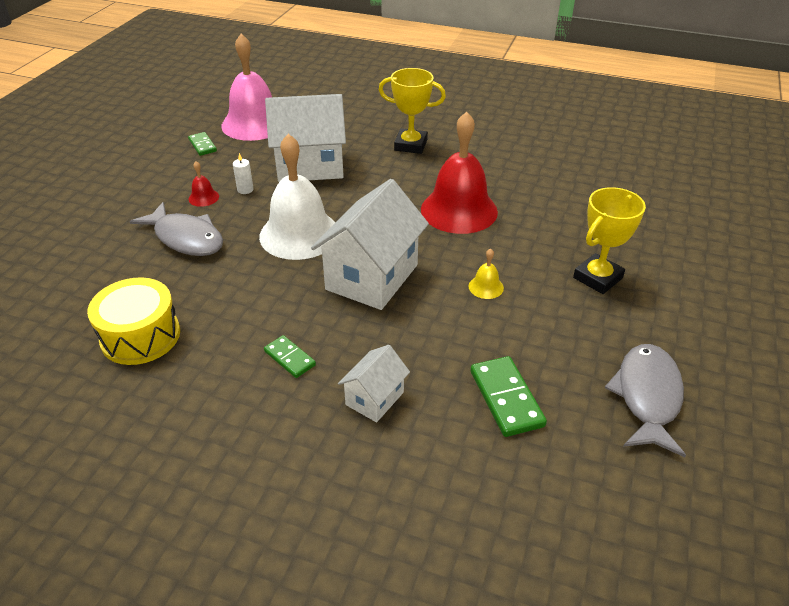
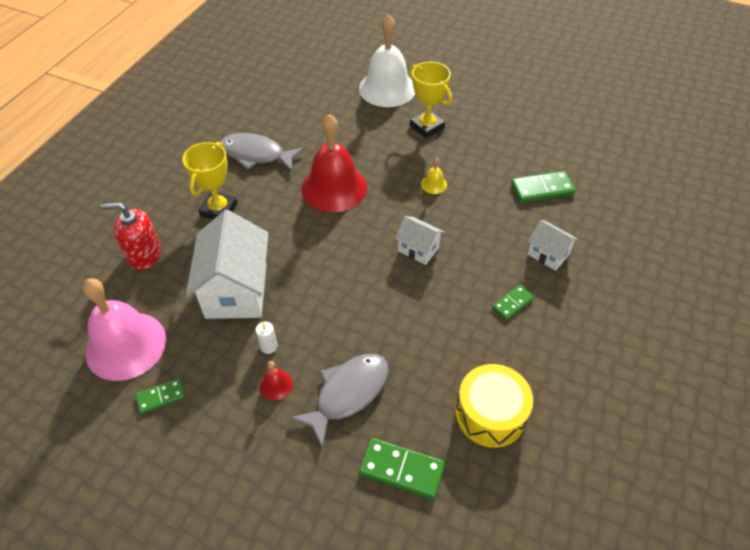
camera: 85 degrees left, 10 degrees up
white bell [259,134,335,260] -> white bell moved to [359,15,415,107]
white house [311,179,429,310] -> white house [395,216,444,265], size x0.51
grey fish [605,344,686,457] -> grey fish moved to [220,133,305,172]
none -> red soap dispenser [101,202,161,270]
none -> green domino [359,438,445,499]

